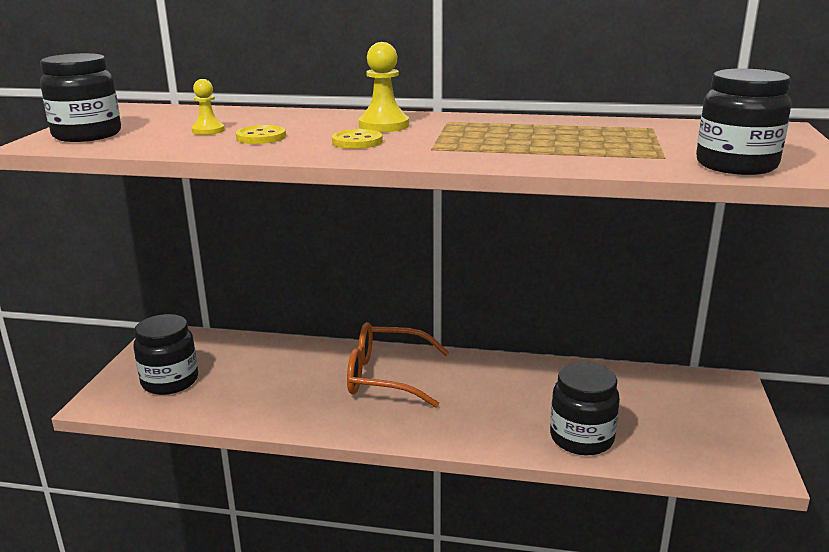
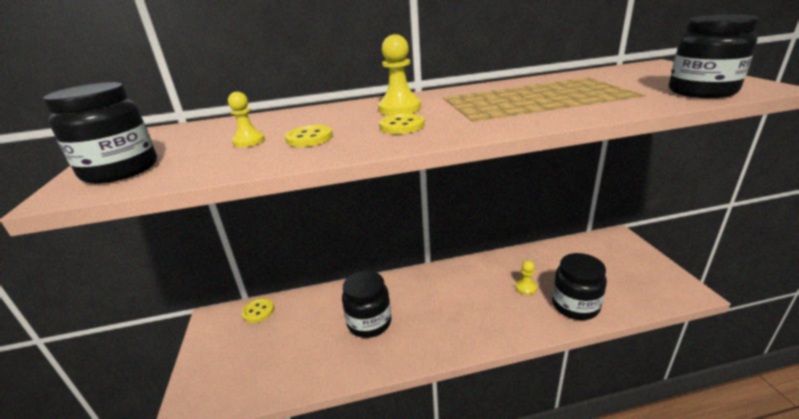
camera: 20 degrees left, 5 degrees up
black jar [133,314,198,395] -> black jar moved to [342,271,391,338]
orange glasses [347,322,449,408] -> none
none -> yellow button [242,298,274,323]
none -> yellow pawn [515,260,537,295]

